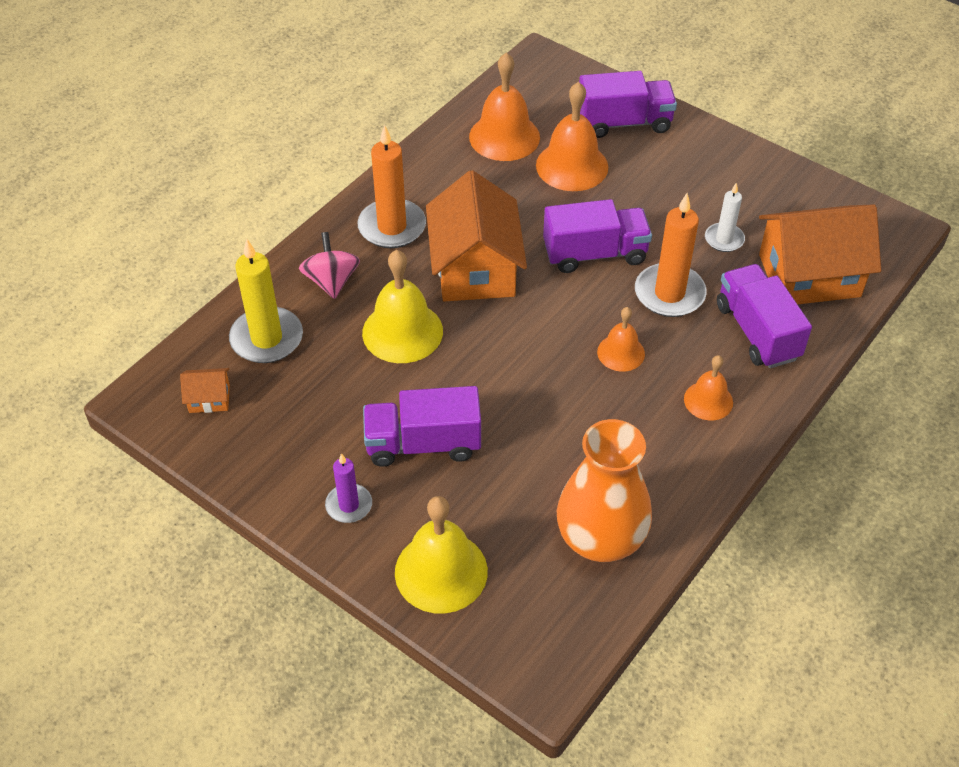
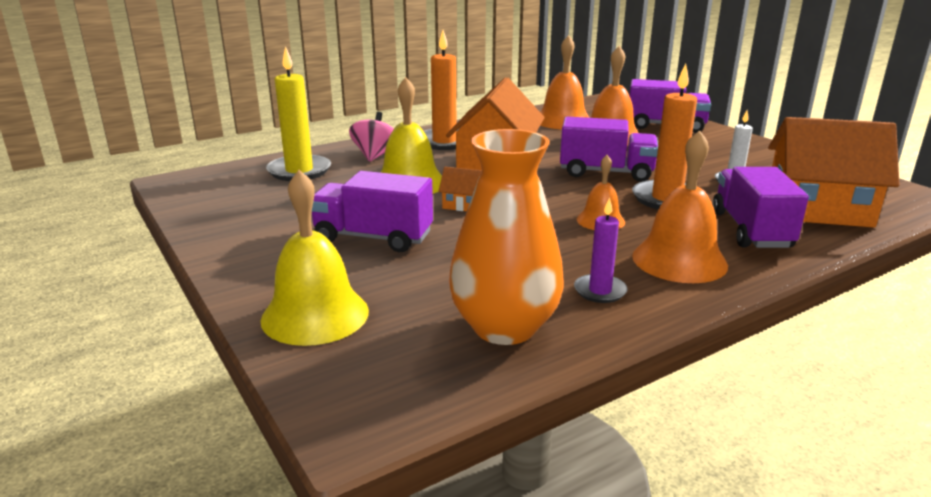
camera: 20 degrees right, 25 degrees down
orange house [180,368,230,413] -> orange house moved to [439,167,482,211]
purple candle [325,453,372,523] -> purple candle moved to [574,197,628,303]
orange bell [684,355,733,421] -> orange bell [632,130,728,283], size x1.72

